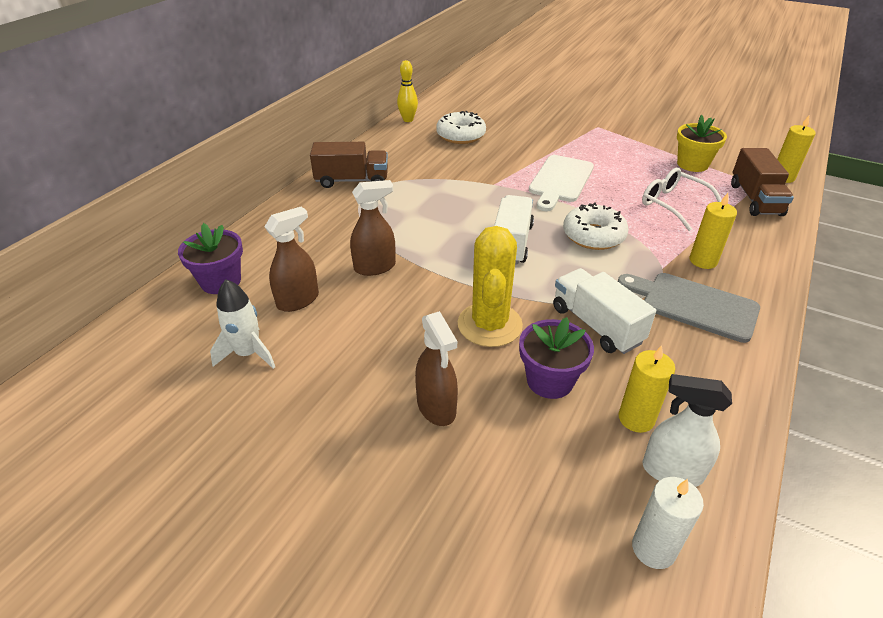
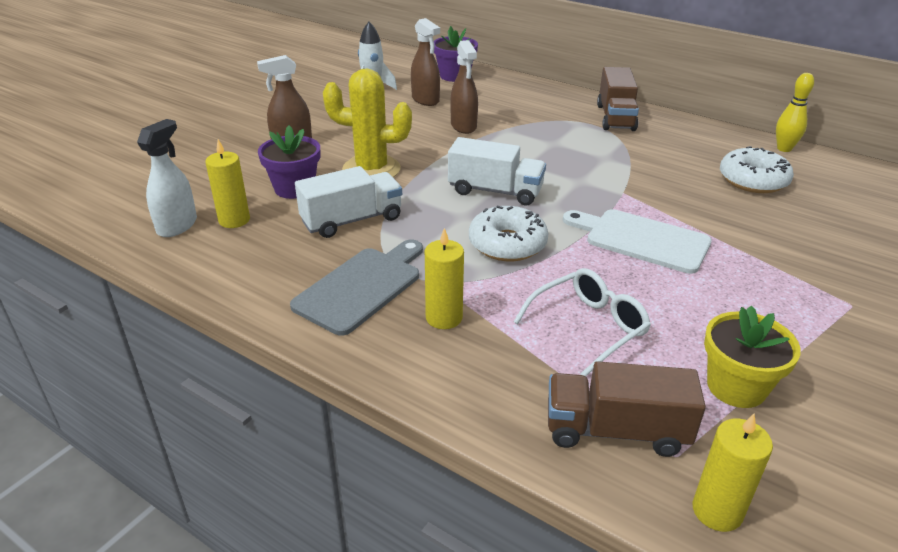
camera: 95 degrees right, 5 degrees down
white candle [632,477,704,569] -> none

